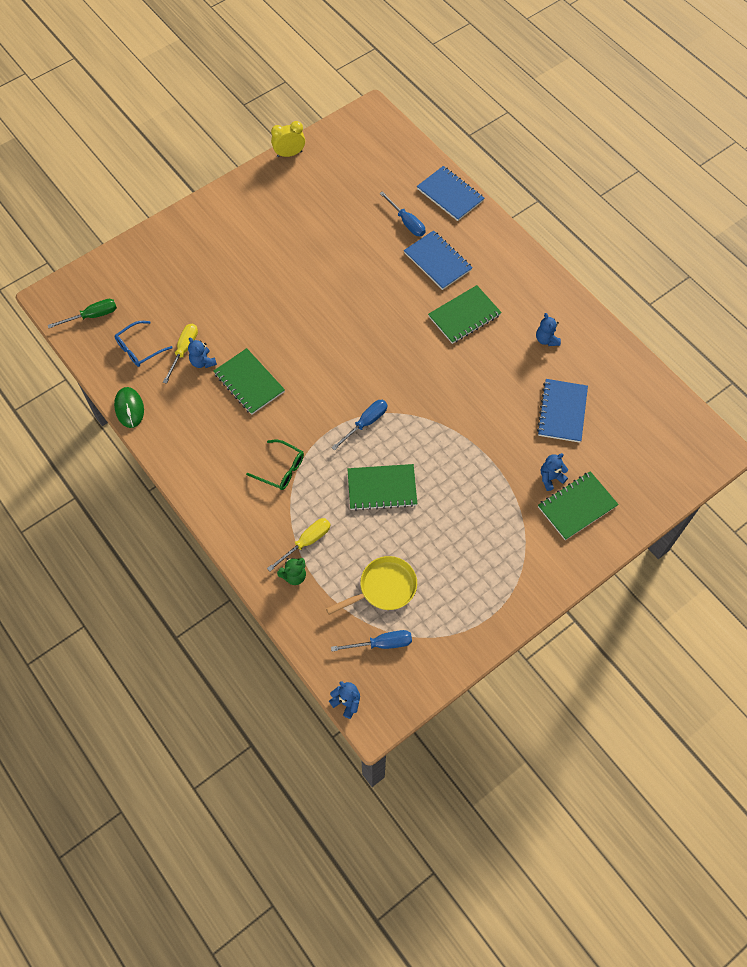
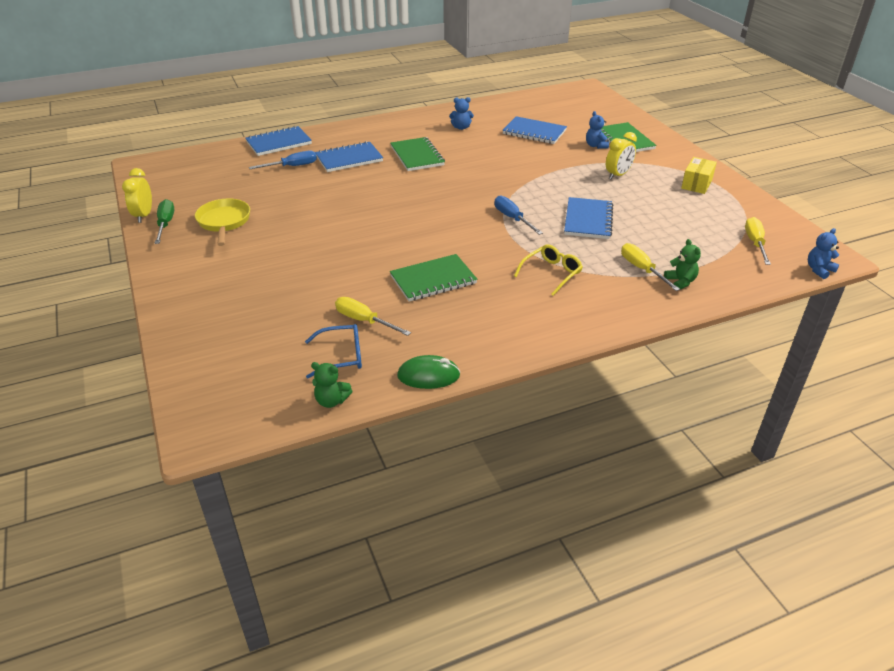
camera: 75 degrees left, 25 degrees down
green screwdriver [48,299,117,328] -> green screwdriver moved to [155,199,174,244]
blue glasses [115,321,172,367] -> blue glasses turned 75 degrees counterclockwise [305,324,362,378]
blue teddy bear [188,338,217,368] -> none
green glasses [246,439,304,490] -> yellow glasses [514,244,583,296]
yellow pan [326,556,417,615] -> yellow pan moved to [195,198,250,246]
blue screwdriver [331,630,412,652] -> yellow screwdriver [745,217,771,265]
green notebook [347,464,417,511] -> blue notebook [564,197,613,239]
none -> green teddy bear [311,362,353,408]
none -> yellow clock [606,132,637,179]
none -> yellow box [681,157,717,194]

